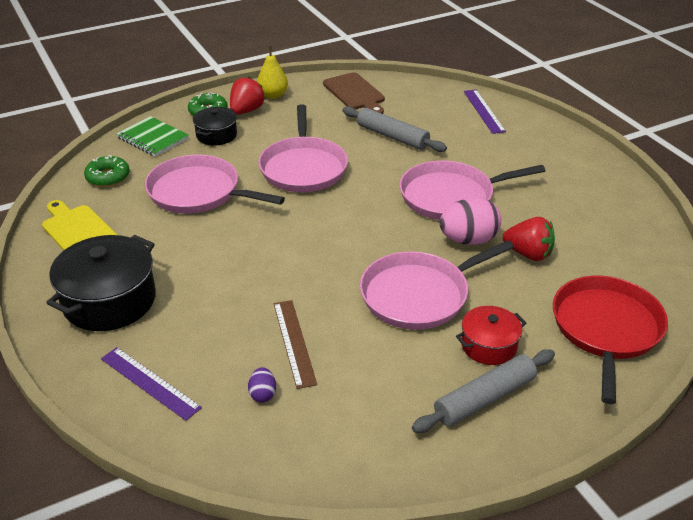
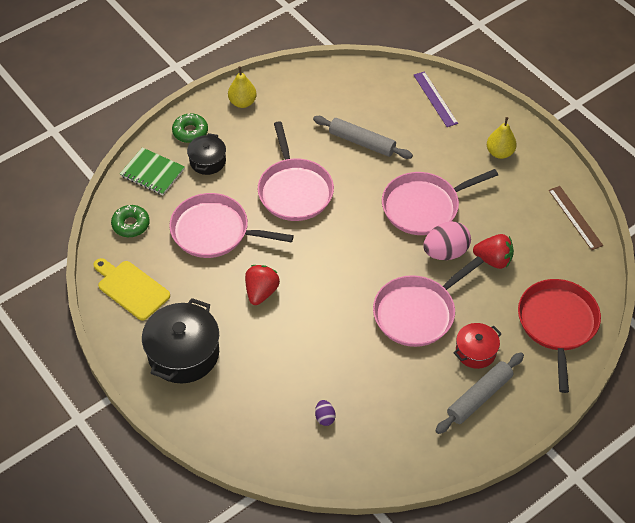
camera: 10 degrees left, 15 degrees up
purple ruler [101,347,202,421] -> none
red strawberry [230,76,265,115] -> red strawberry moved to [245,265,280,305]
brown ruler [274,300,317,389] -> brown ruler moved to [548,186,603,250]
brown cutting board [323,72,385,114] -> none
none -> yellow pear [487,117,517,159]

